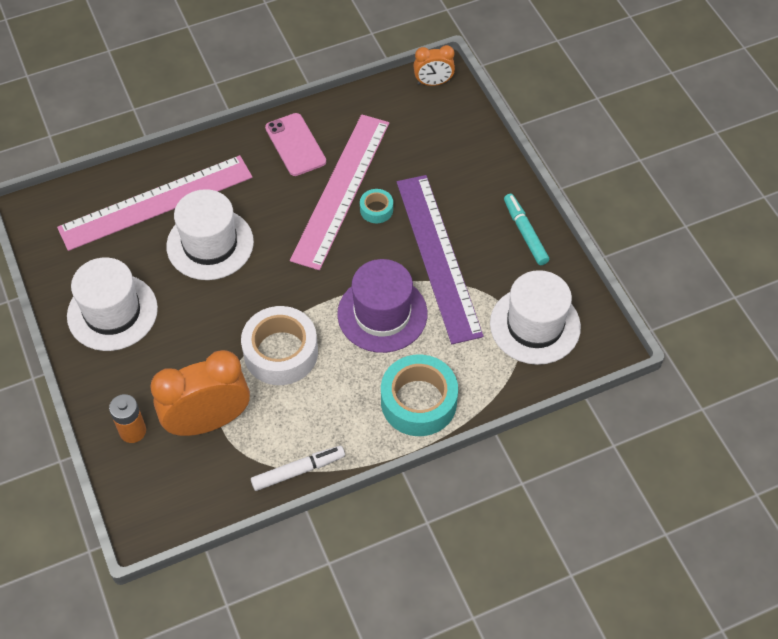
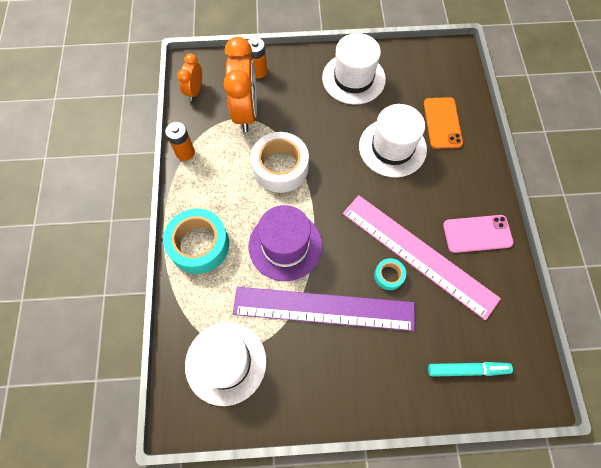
camera: 110 degrees right, 10 degrees up
pink ruler [57,155,253,251] -> orange phone [424,97,463,149]
white marker [251,446,345,491] -> orange battery [165,122,195,161]
orange clock [414,45,455,86] -> orange clock moved to [177,54,202,101]
turquoise marker [504,194,549,265] -> turquoise marker moved to [428,362,513,377]

